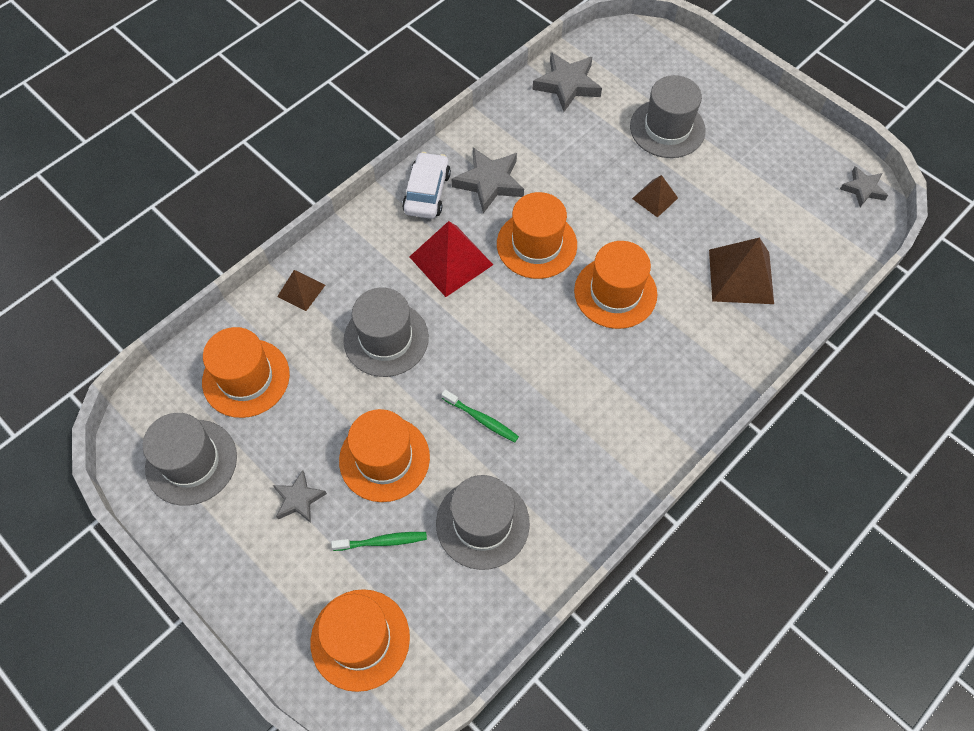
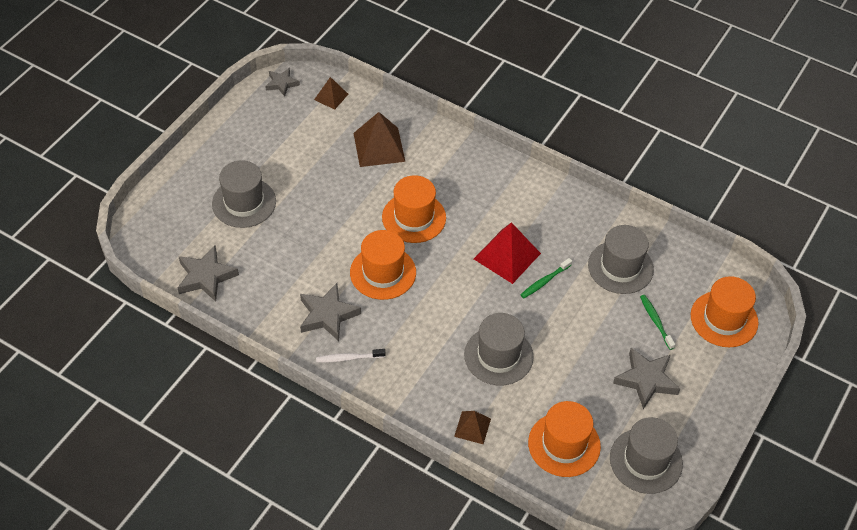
camera: 105 degrees left, 10 degrees down
grey star [273,470,327,523] -> grey star [613,348,680,409], size x1.62
orange hat [339,409,430,502] -> none
white car [402,152,451,219] -> white toothbrush [316,349,385,363]
red pyramid [410,221,493,297] -> red pyramid moved to [474,222,541,284]
green toothbrush [441,390,519,442] -> green toothbrush turned 150 degrees counterclockwise [521,258,572,298]
brown pyramid [632,175,678,218] -> brown pyramid moved to [314,77,348,109]

